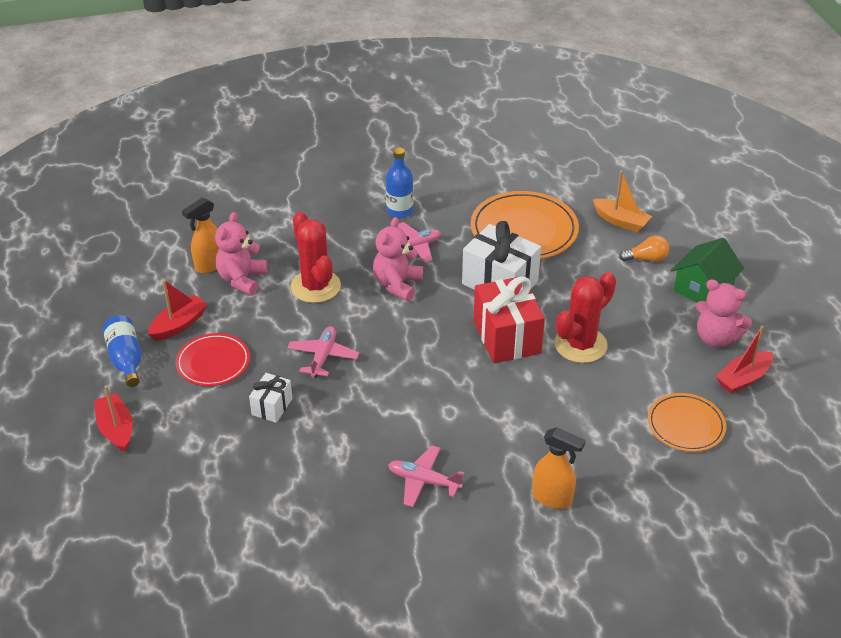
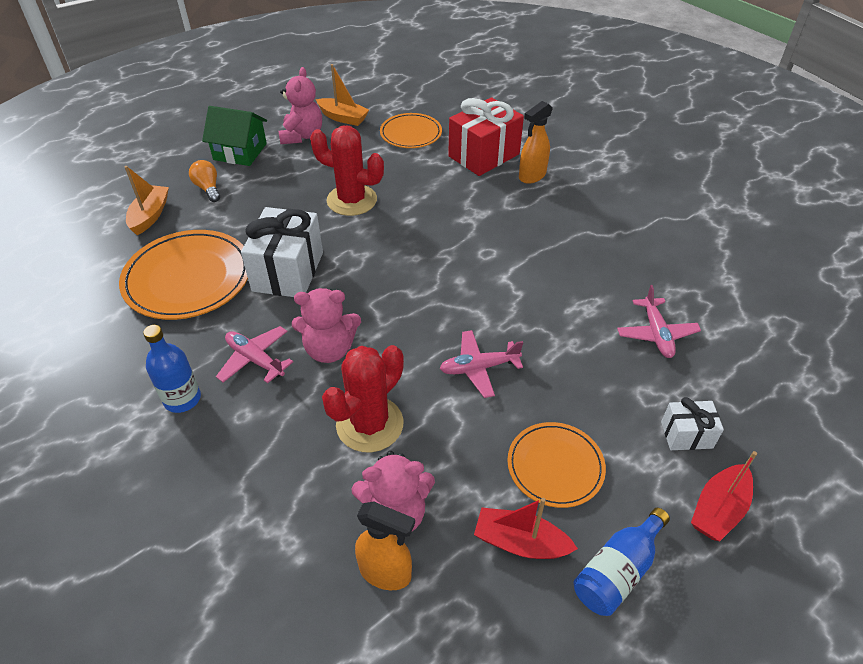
camera: 115 degrees left, 5 degrees up
red plate [176,333,250,386] -> orange plate [507,422,606,508]
white gift [249,373,293,423] -> white gift moved to [661,397,724,450]
pink plane [388,445,464,507] -> pink plane moved to [617,285,701,358]
red gift [473,276,545,363] -> red gift moved to [448,97,524,176]
orange spray bottle [532,427,585,509] -> orange spray bottle turned 135 degrees counterclockwise [519,101,553,184]
red boat [716,326,773,394] -> orange boat [316,64,369,126]

